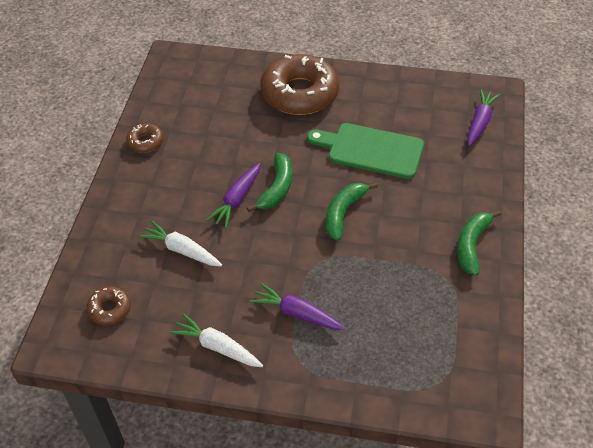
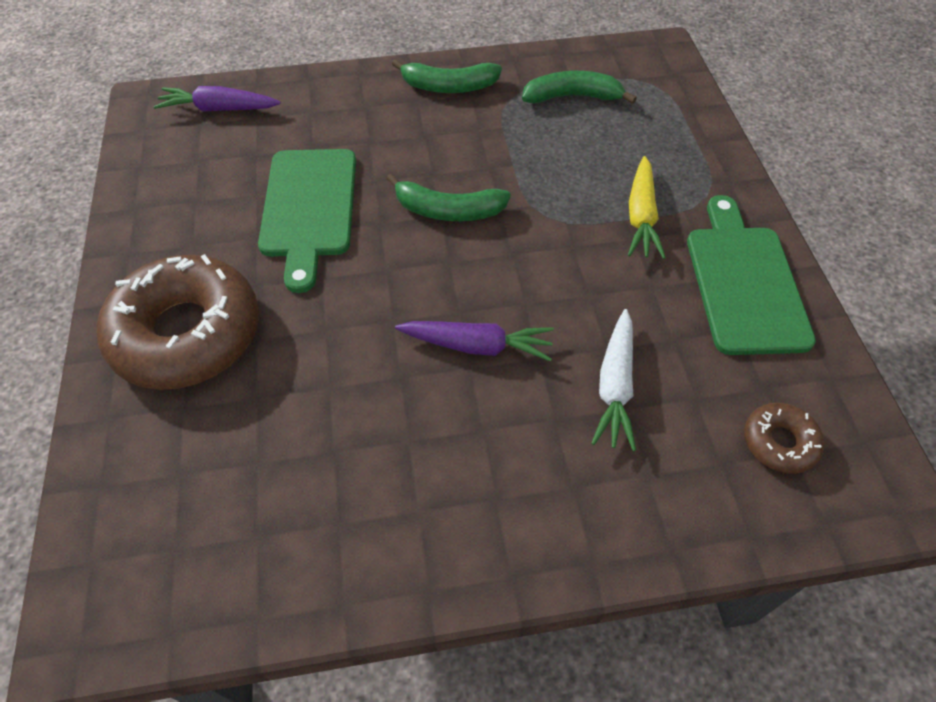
camera: 110 degrees left, 5 degrees up
brown donut [126,123,164,153] -> none
white carrot [169,313,263,367] -> green cutting board [687,195,816,355]
green banana [247,152,292,212] -> green banana moved to [522,71,637,104]
purple carrot [250,283,345,330] -> yellow carrot [628,156,666,259]

